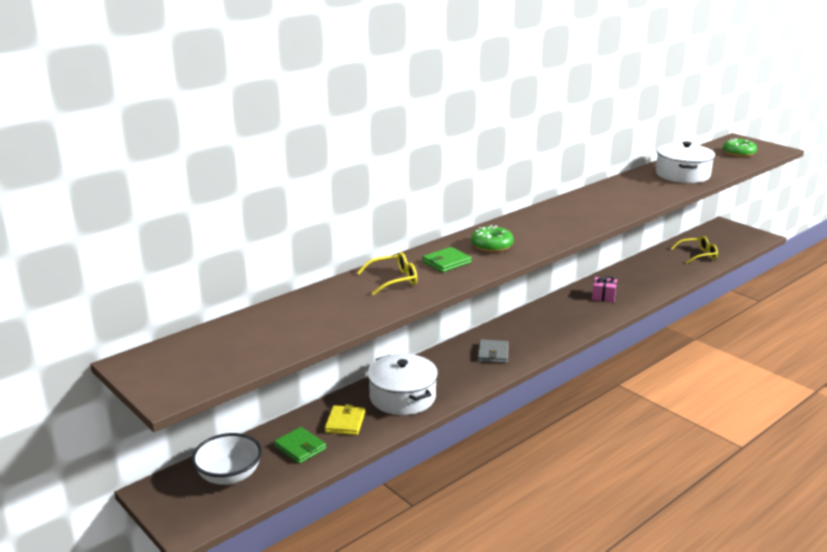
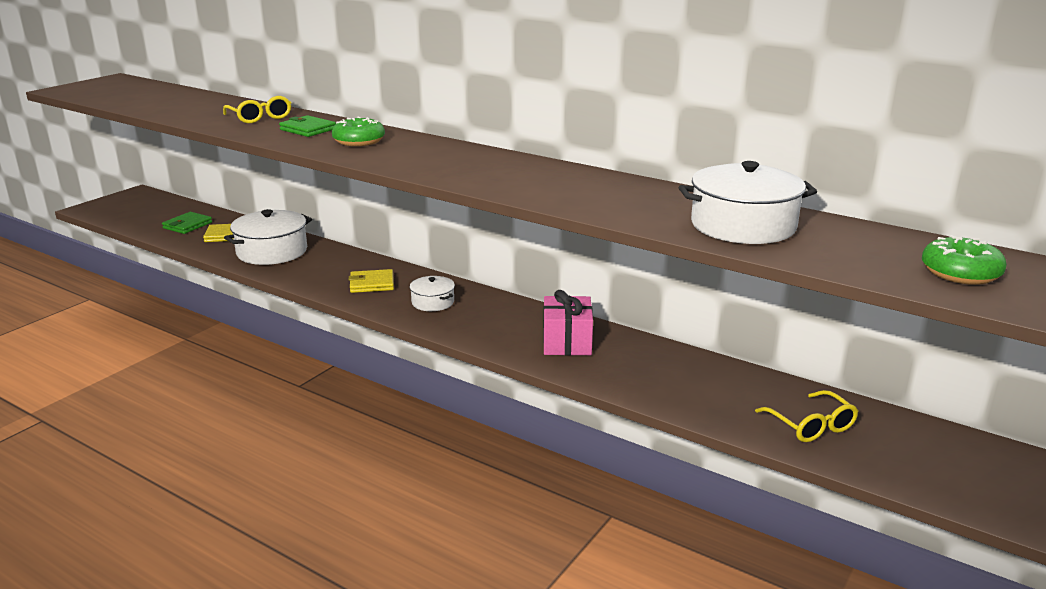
camera: 75 degrees right, 0 degrees up
white bowl [192,433,262,485] -> none
grey wallet [478,339,509,363] -> yellow wallet [349,269,394,293]
pink gift [592,276,617,303] -> pink gift [543,290,593,355], size x1.51
none -> white pot [410,276,455,311]

